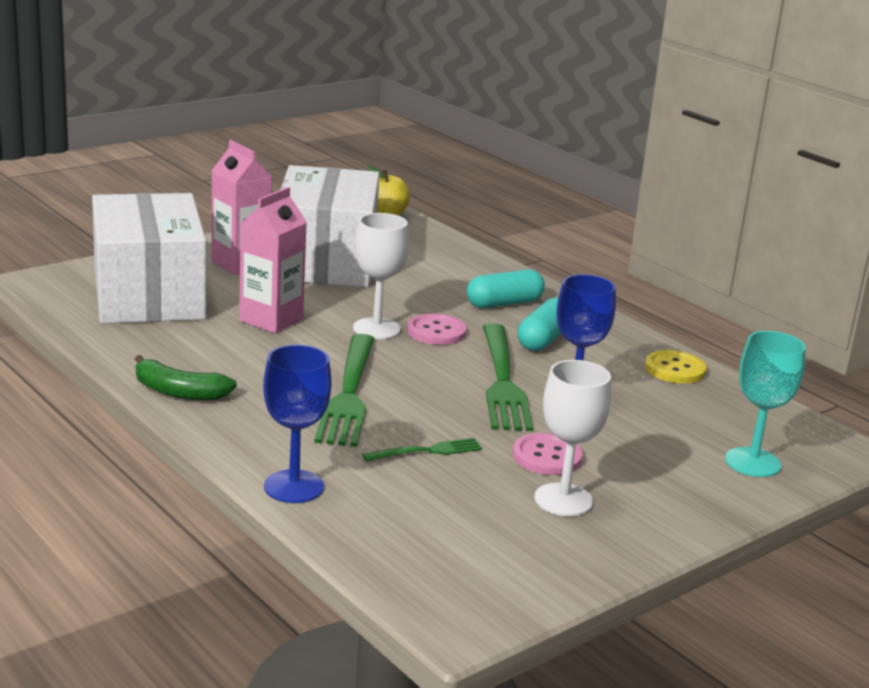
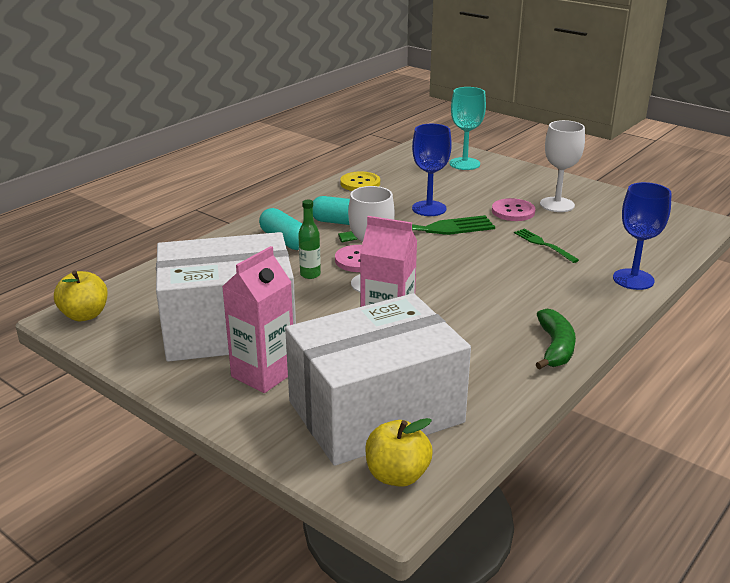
camera: 100 degrees left, 5 degrees up
green fork [314,334,375,447] -> none
none -> green bottle [298,200,321,279]
none -> yellow apple [365,418,433,487]

